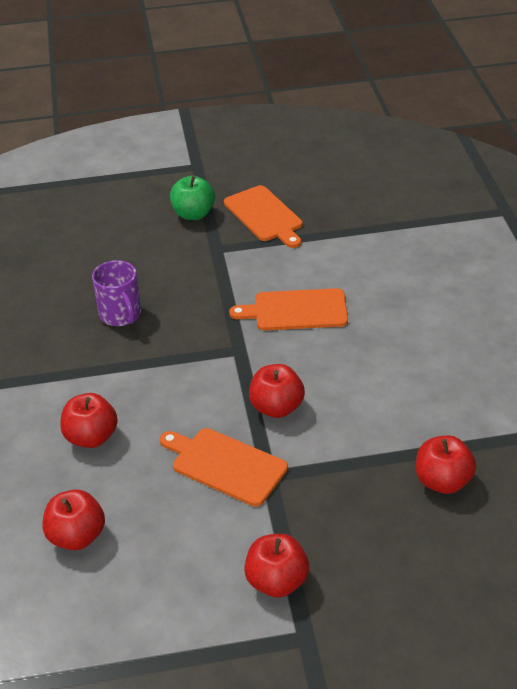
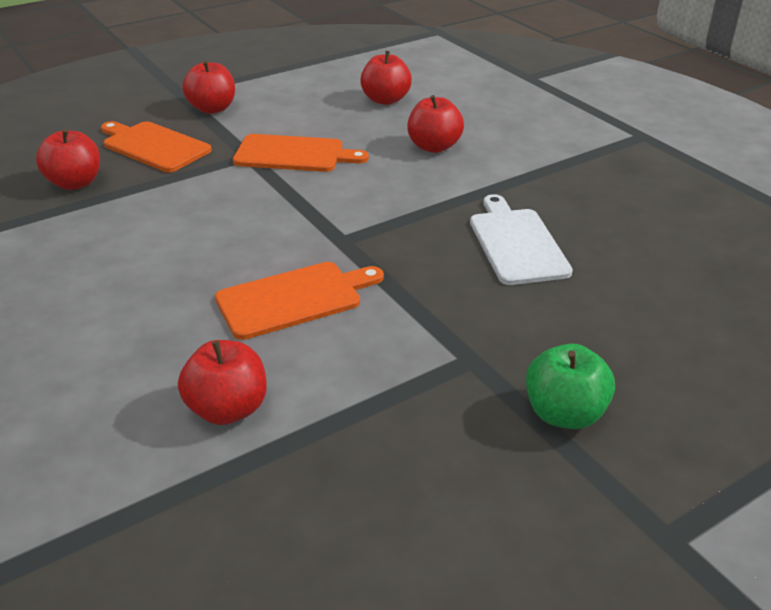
camera: 155 degrees right, 5 degrees down
purple mug [92,260,141,326] -> white cutting board [470,194,573,285]
orange cutting board [224,185,302,248] -> orange cutting board moved to [101,121,212,172]
red apple [249,364,305,418] -> red apple moved to [178,340,267,425]

